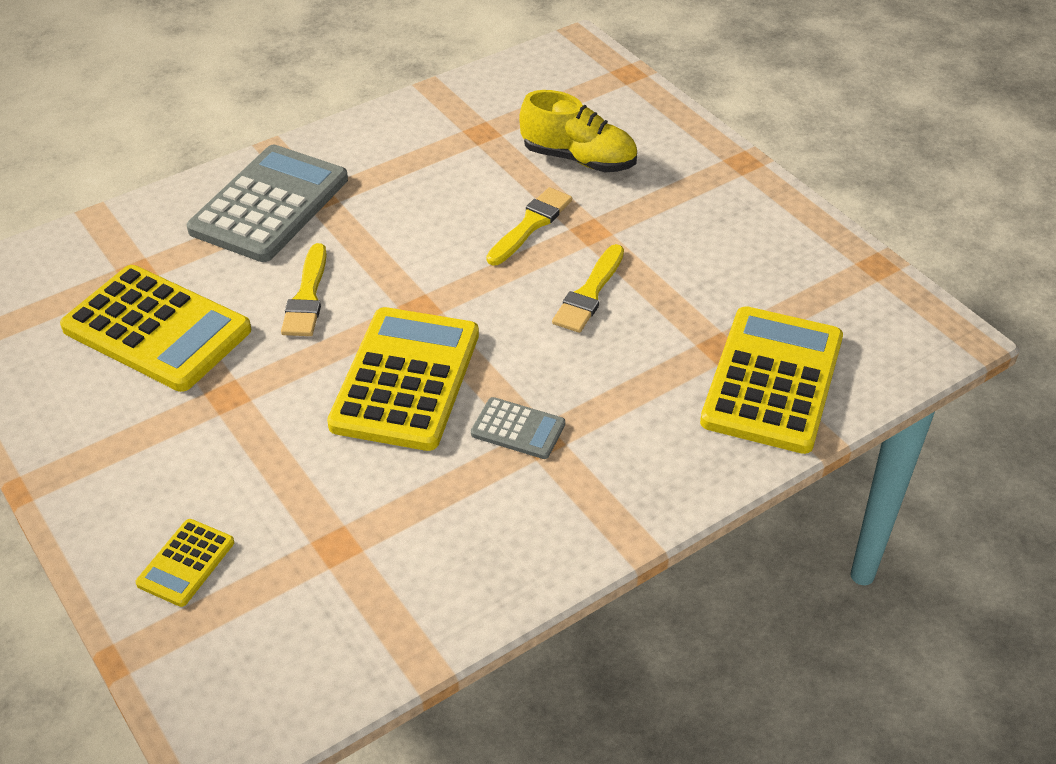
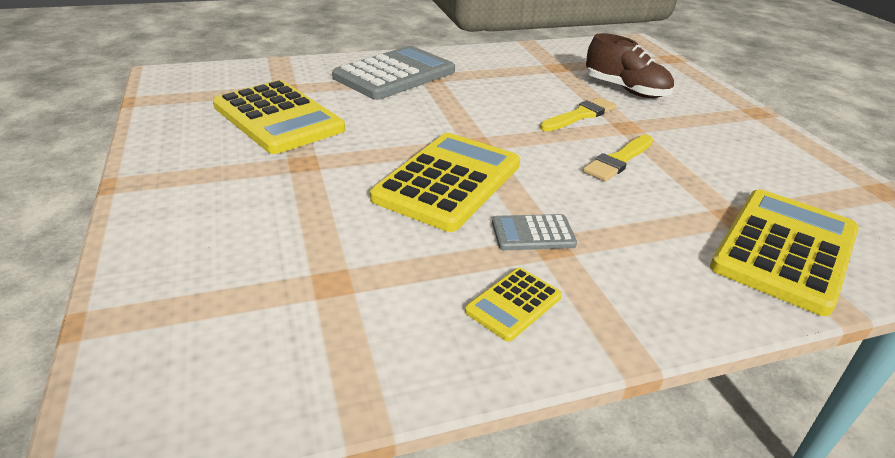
camera: 15 degrees right, 10 degrees down
yellow calculator [136,519,234,607] -> yellow calculator moved to [465,268,562,341]
yellow brush [281,243,327,336] -> none
grey calculator [471,397,565,459] -> grey calculator turned 135 degrees clockwise [492,214,577,250]
yellow shoe [519,90,637,172] -> brown shoe [586,33,674,98]

